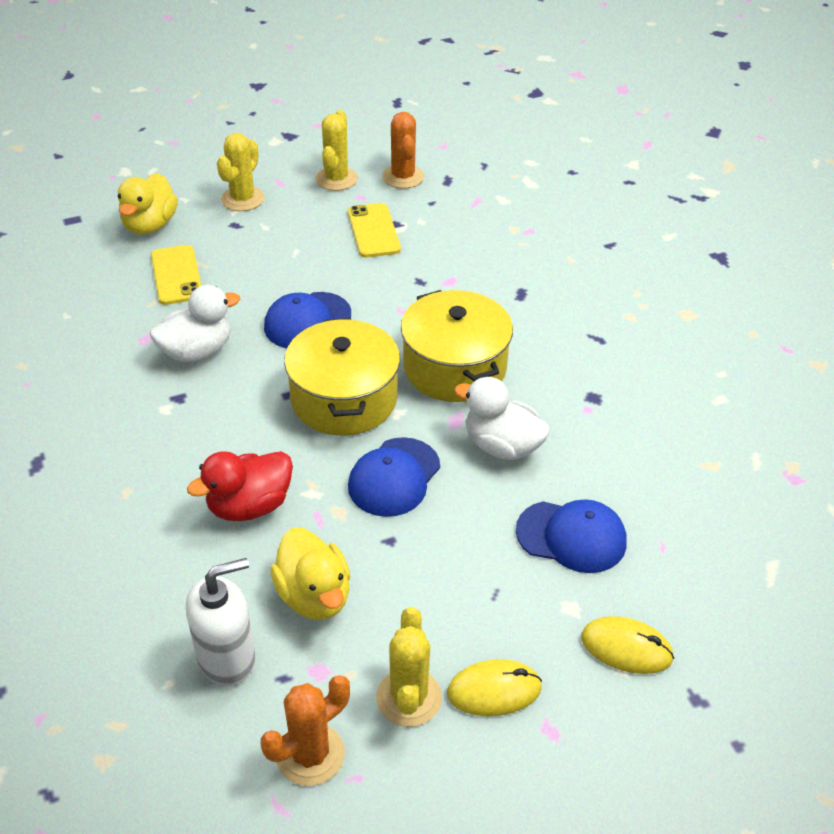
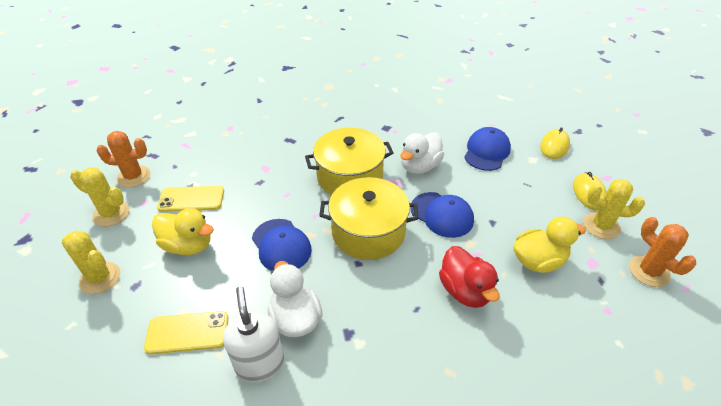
camera: 80 degrees left, 0 degrees up
yellow duck [118,173,178,234] -> yellow duck moved to [152,208,214,255]
white soap dispenser [186,558,256,686] -> white soap dispenser moved to [223,286,284,382]

